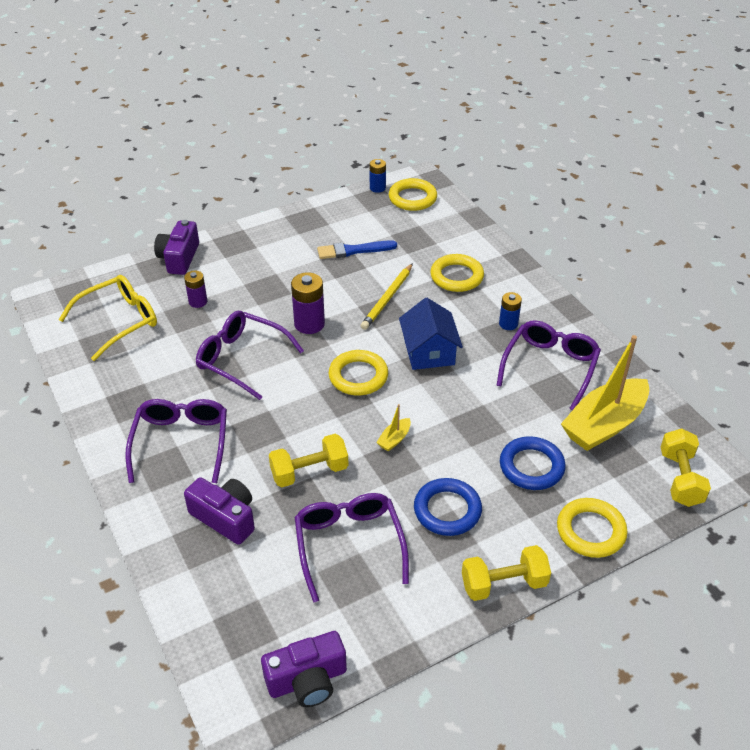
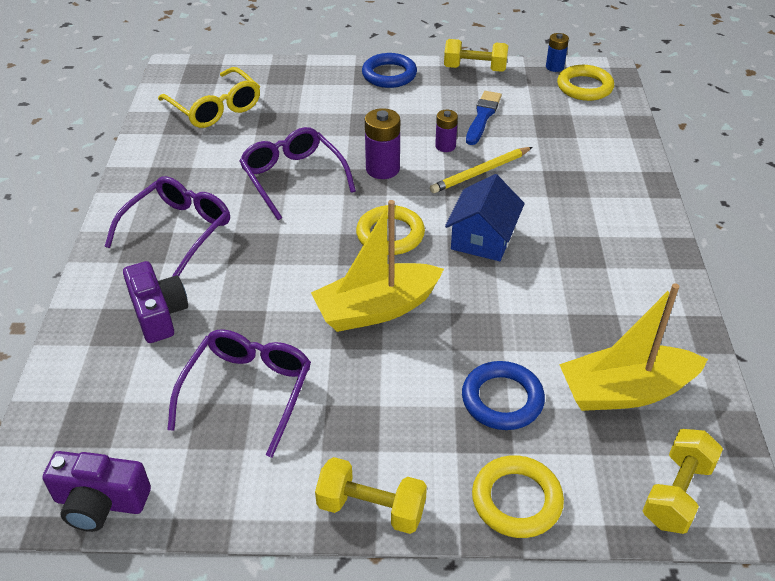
camera: 30 degrees right, 0 degrees up
yellow glasses [59,275,157,361] -> yellow glasses turned 60 degrees clockwise [158,67,260,128]
purple camera [154,220,199,275] -> none
purple battery [184,270,207,308] -> purple battery moved to [435,110,458,152]
yellow dumbbell [269,434,348,487] -> yellow dumbbell moved to [444,39,508,72]
blue brush [317,240,397,259] -> blue brush turned 90 degrees clockwise [466,91,502,145]
yellow boat [376,404,411,452] -> yellow boat [311,200,444,332], size x2.47
blue ring [414,478,482,536] -> blue ring moved to [362,53,417,88]
yellow ring [430,254,484,292] -> none
purple glasses [497,321,601,410] -> none
blue battery [499,292,522,330] -> none

